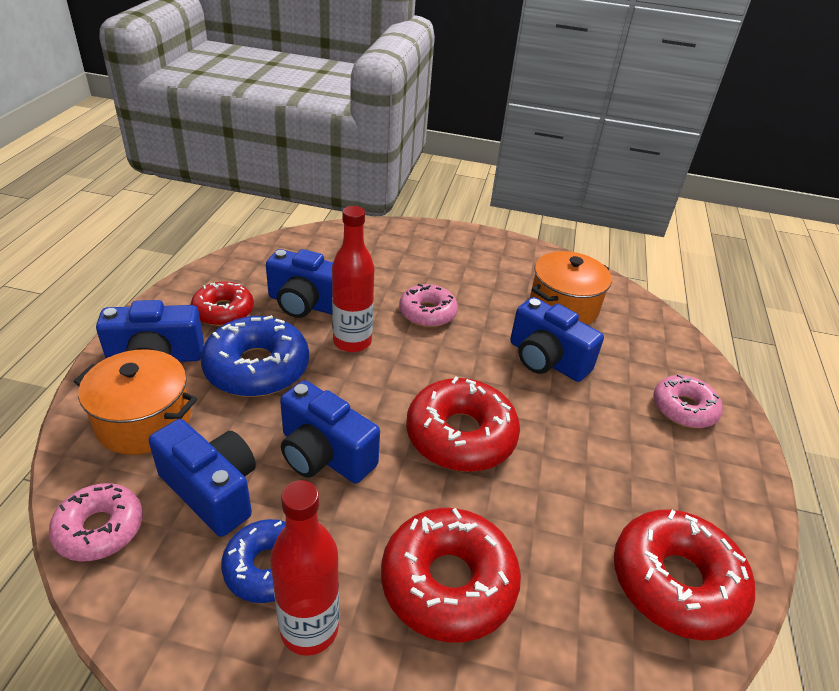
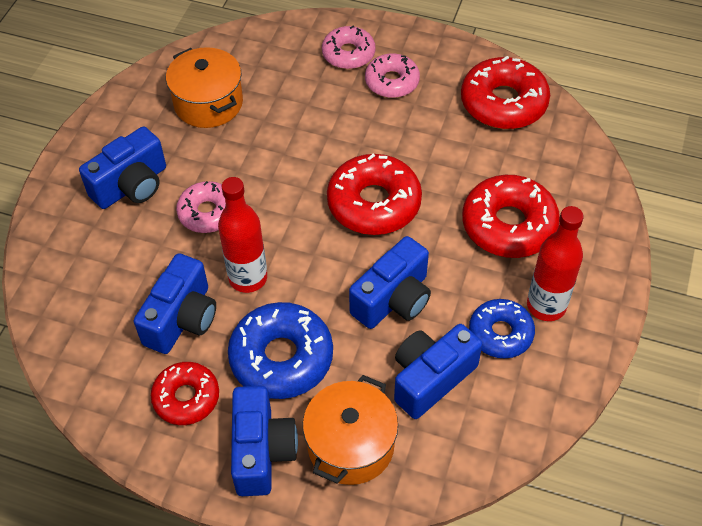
camera: 80 degrees left, 15 degrees up
pink donut [49,483,143,562] -> pink donut moved to [365,54,420,98]
blue camera [510,297,604,382] -> blue camera moved to [79,127,166,209]

